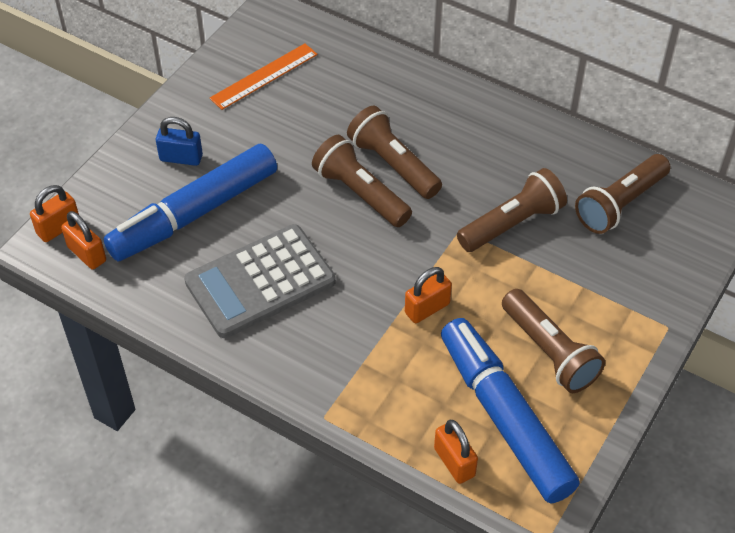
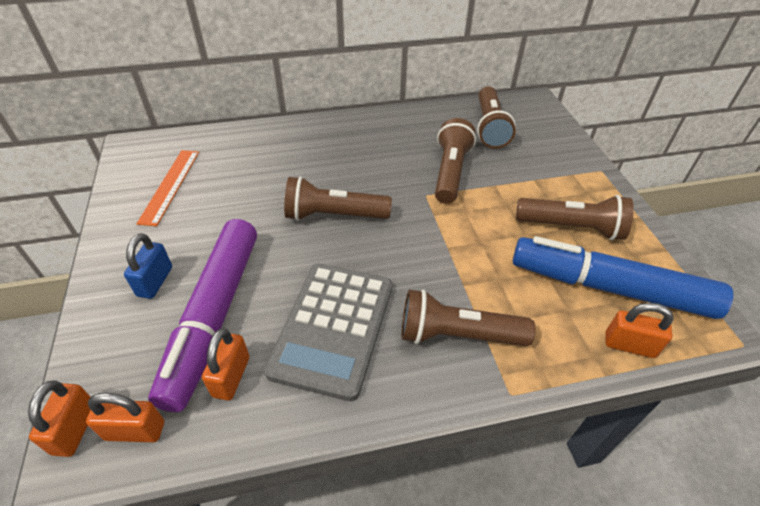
camera: 45 degrees left, 5 degrees down
blue marker [103,144,277,261] -> purple marker [148,219,257,412]
blue padlock [156,117,203,166] -> blue padlock turned 45 degrees counterclockwise [124,233,172,299]
brown flashlight [347,106,442,199] -> brown flashlight moved to [402,289,536,346]
orange padlock [405,267,452,323] -> orange padlock moved to [202,328,249,401]

